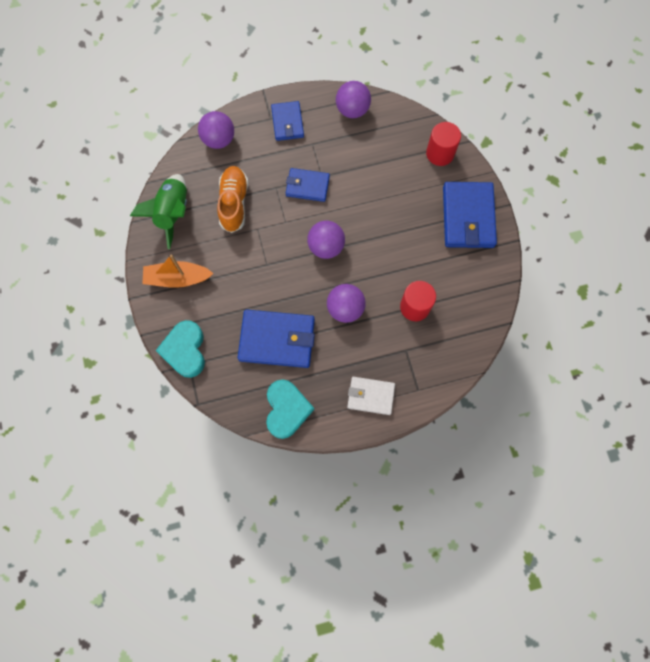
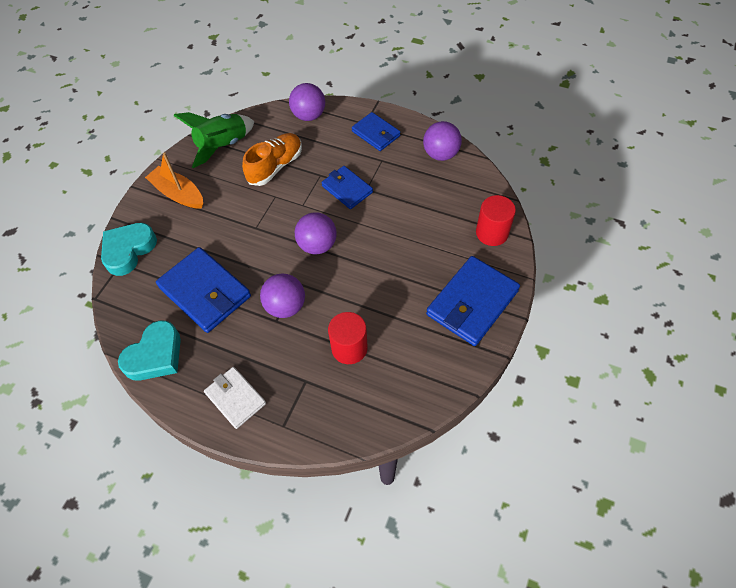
camera: 40 degrees right, 15 degrees down
blue wallet [271,101,304,141] -> blue wallet turned 75 degrees counterclockwise [352,112,400,151]

